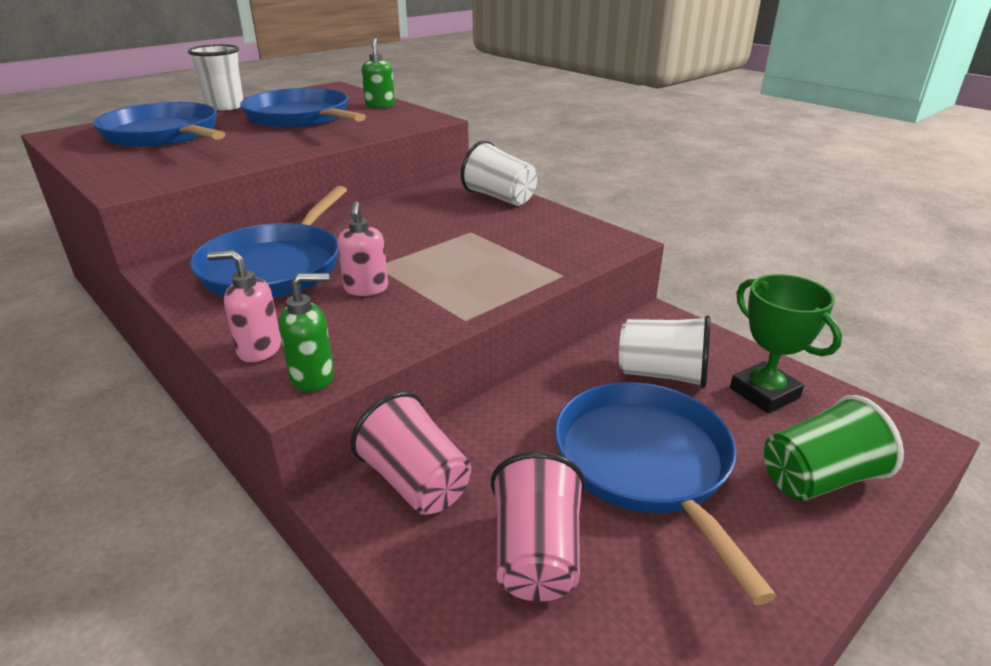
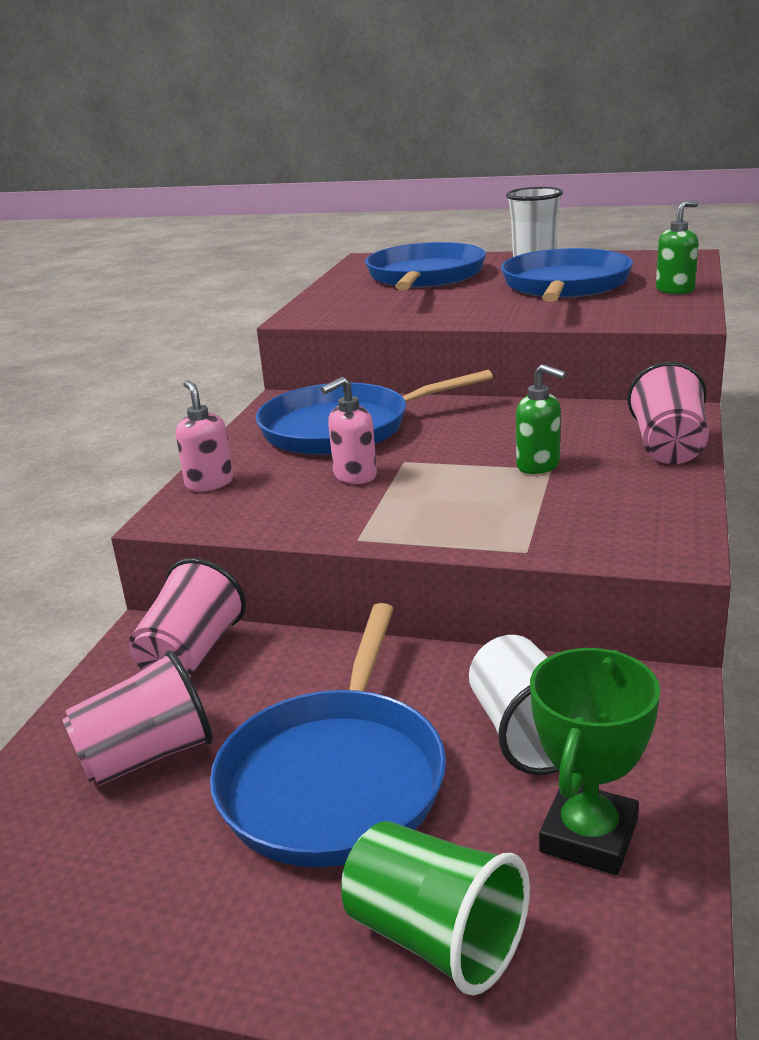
camera: 60 degrees right, 5 degrees down
green soap dispenser [279,273,334,392] -> green soap dispenser moved to [516,364,567,474]
white cup [461,140,537,206] -> pink cup [627,362,709,464]
blue pan [554,382,777,605] -> blue pan turned 150 degrees clockwise [210,603,446,867]

